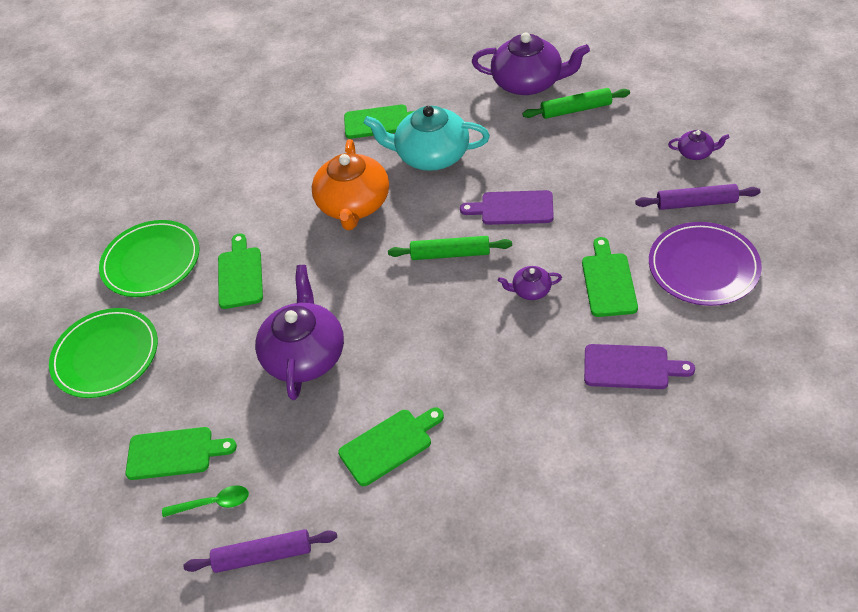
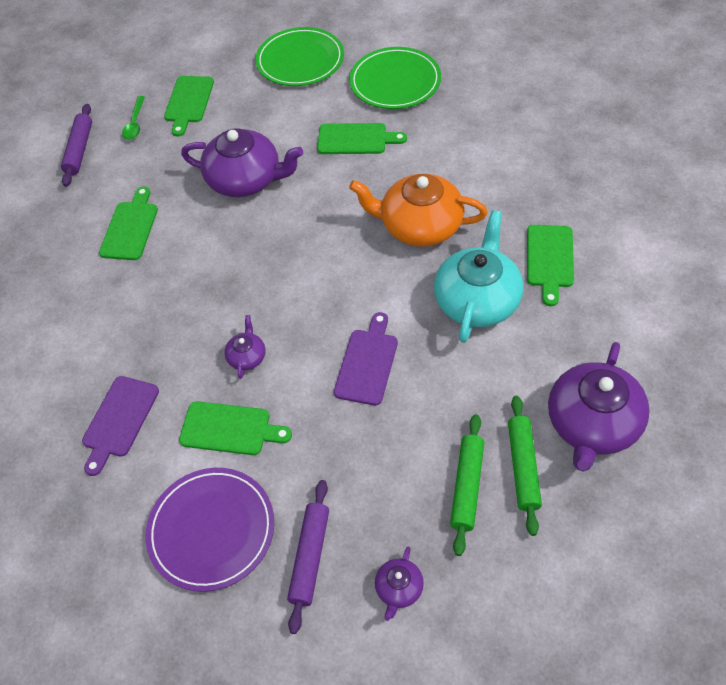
camera: 100 degrees right, 5 degrees up
green cutting board [338,408,444,486] -> green cutting board turned 150 degrees counterclockwise [99,186,158,260]
green rolling pin [388,236,512,260] -> green rolling pin moved to [450,414,484,556]

